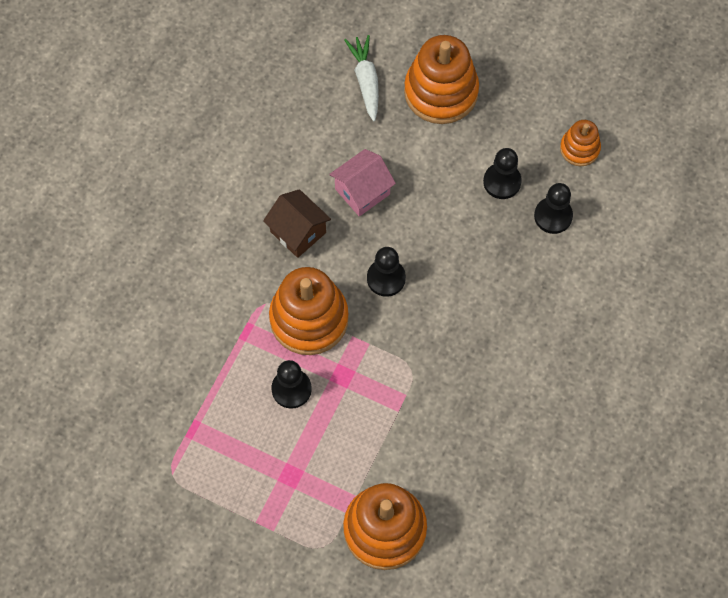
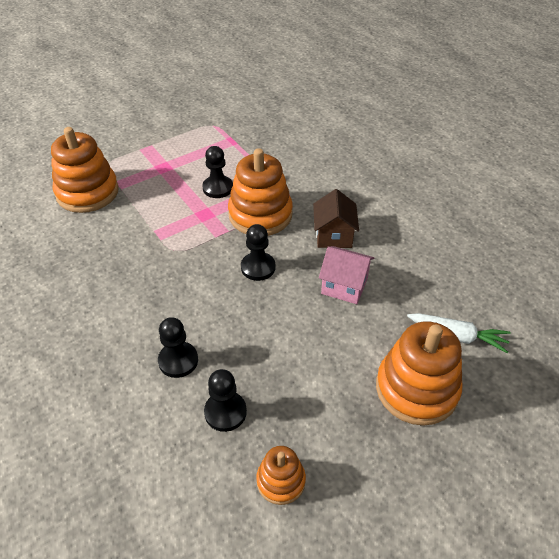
camera: 120 degrees right, 20 degrees down
brown house [263,189,331,258] -> brown house turned 75 degrees counterclockwise [313,189,359,248]
pink house [329,149,396,217] -> pink house turned 60 degrees counterclockwise [319,246,374,304]
black pawn [483,148,522,199] -> black pawn moved to [158,317,198,378]

